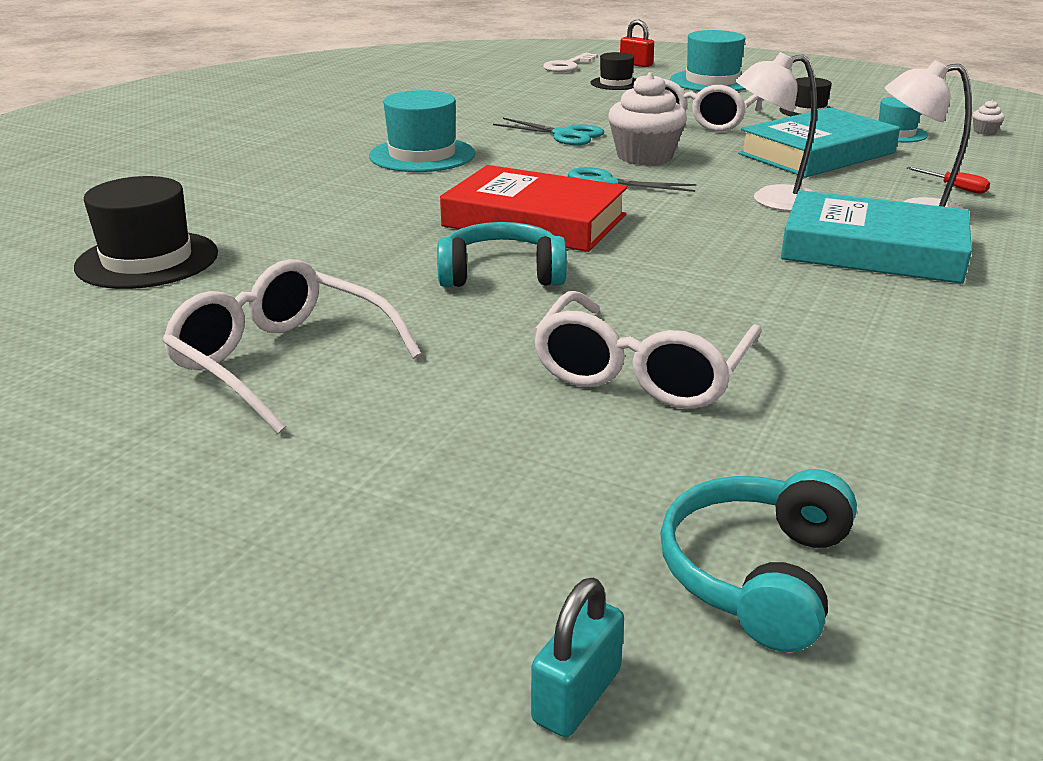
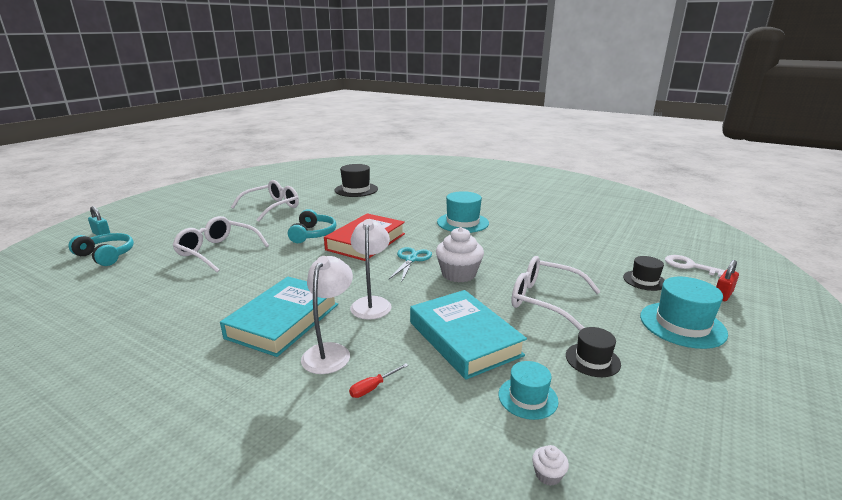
camera: 95 degrees right, 5 degrees down
turquoise scissors [493,118,604,145] -> none

